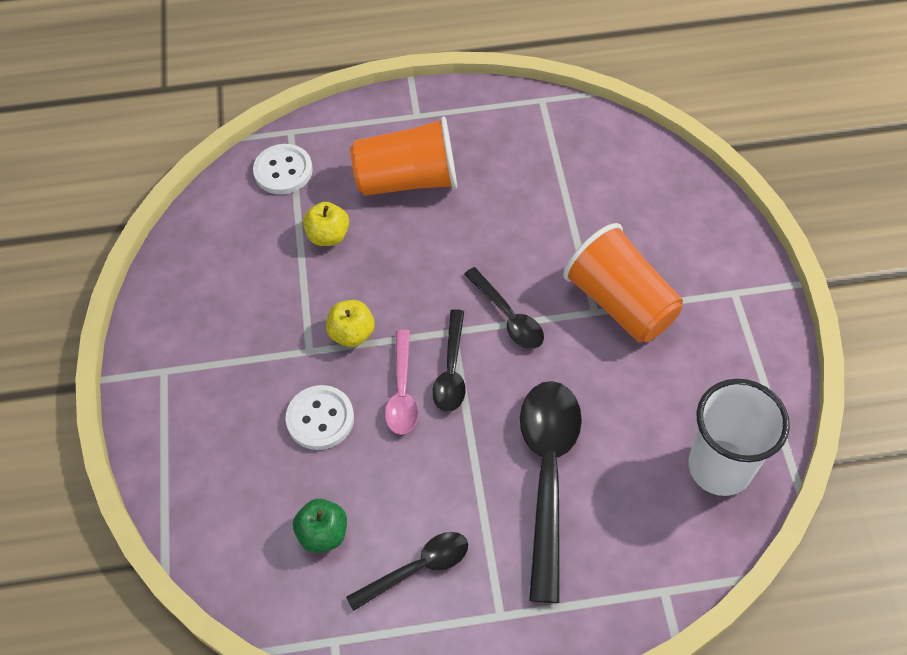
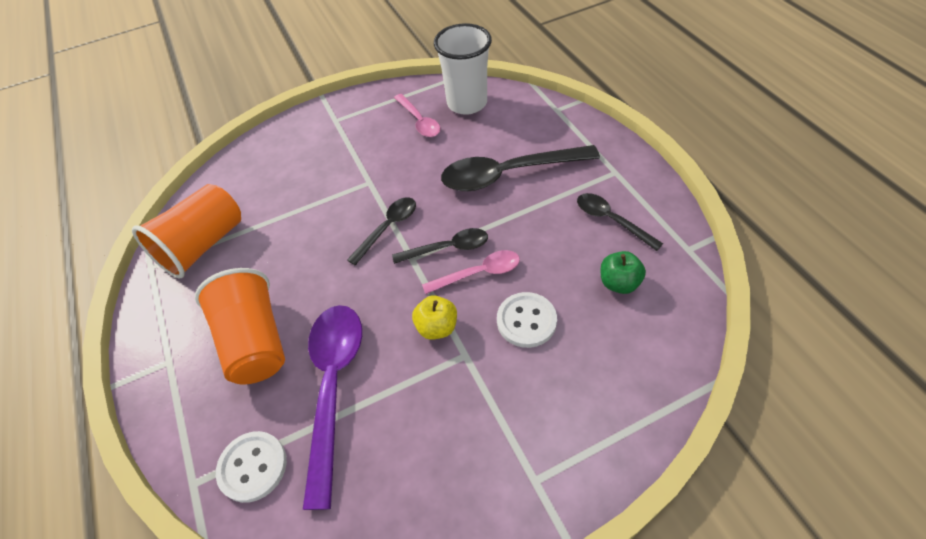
camera: 105 degrees left, 5 degrees down
yellow apple [303,202,349,246] -> purple spoon [303,305,362,510]
orange cup [563,223,683,342] -> orange cup moved to [132,184,241,278]
none -> pink spoon [394,94,441,137]

